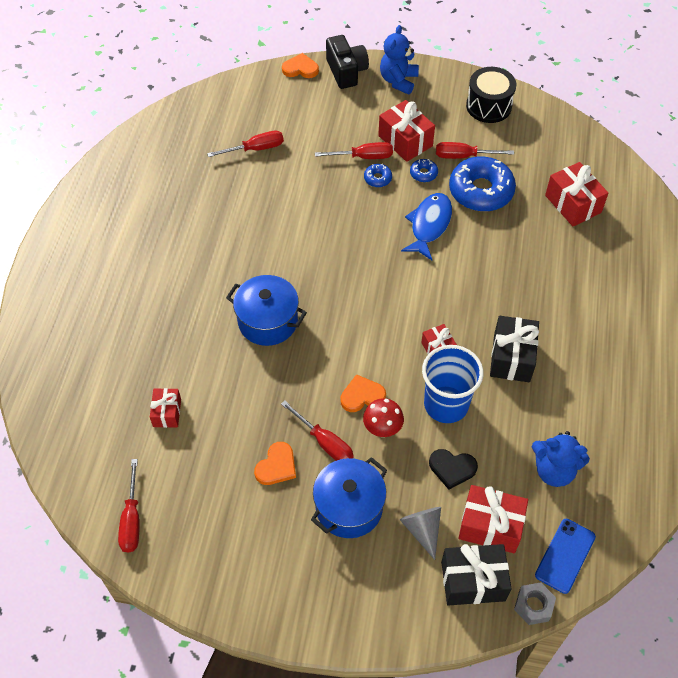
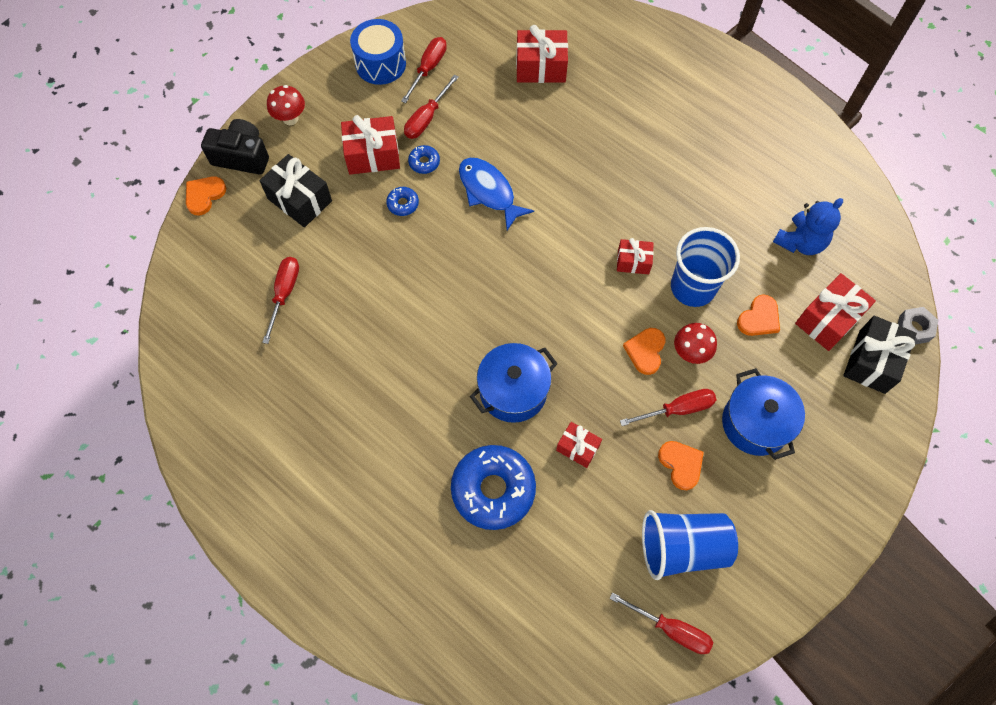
camera: 60 degrees left, 10 degrees up
red gift [150,388,181,428] -> red gift moved to [556,422,602,468]
red screwdriver [315,142,393,159] -> red screwdriver moved to [401,37,447,103]
blue teddy bear [380,25,419,94] -> red mushroom [267,85,305,125]
grey cone [400,507,441,560] -> none
black heart [429,449,478,490] -> orange heart [737,294,780,336]
blue donut [449,156,516,212] -> blue donut moved to [451,445,536,530]
black drum [466,67,516,123] -> blue drum [350,19,406,85]
black gift [490,316,539,382] -> black gift moved to [259,154,332,227]
blue phone [535,519,596,594] -> none
none -> blue cup [642,510,738,580]

